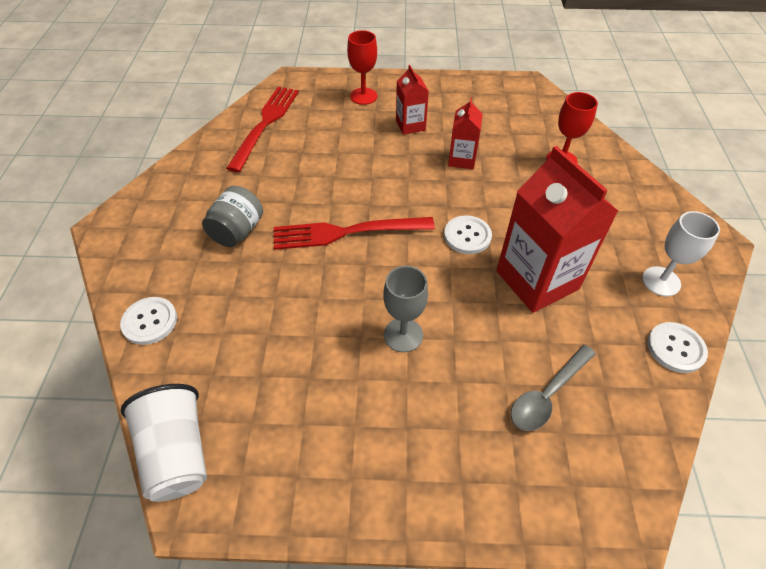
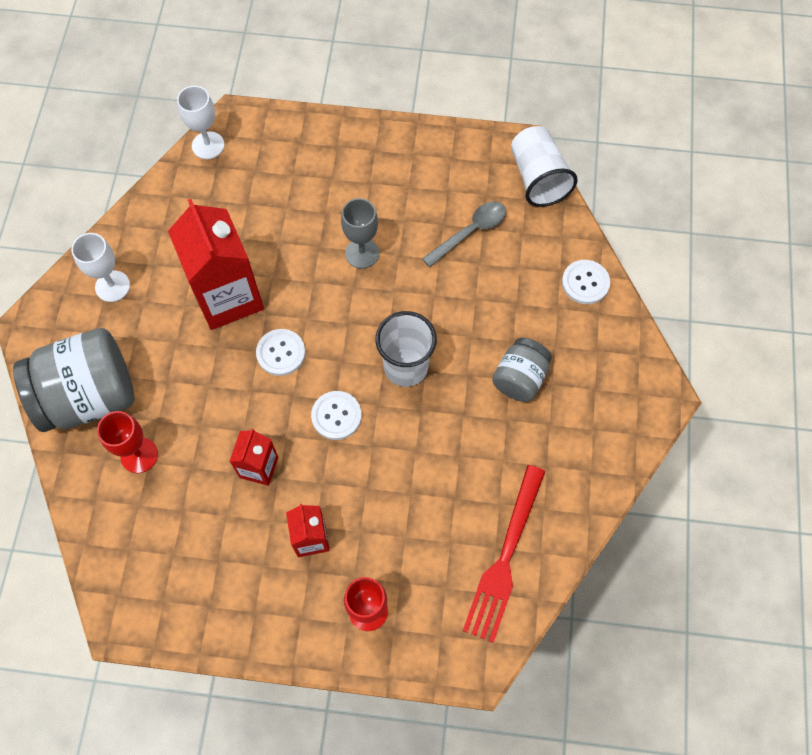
camera: 175 degrees left, 15 degrees up
red fork [274,217,435,250] -> white cup [376,311,437,387]
grey spoon [511,345,596,431] -> grey spoon moved to [422,201,506,267]
white button [647,322,708,373] -> white button moved to [311,391,362,440]
none -> grey jar [13,328,135,432]
none -> white goblet [177,86,224,159]

